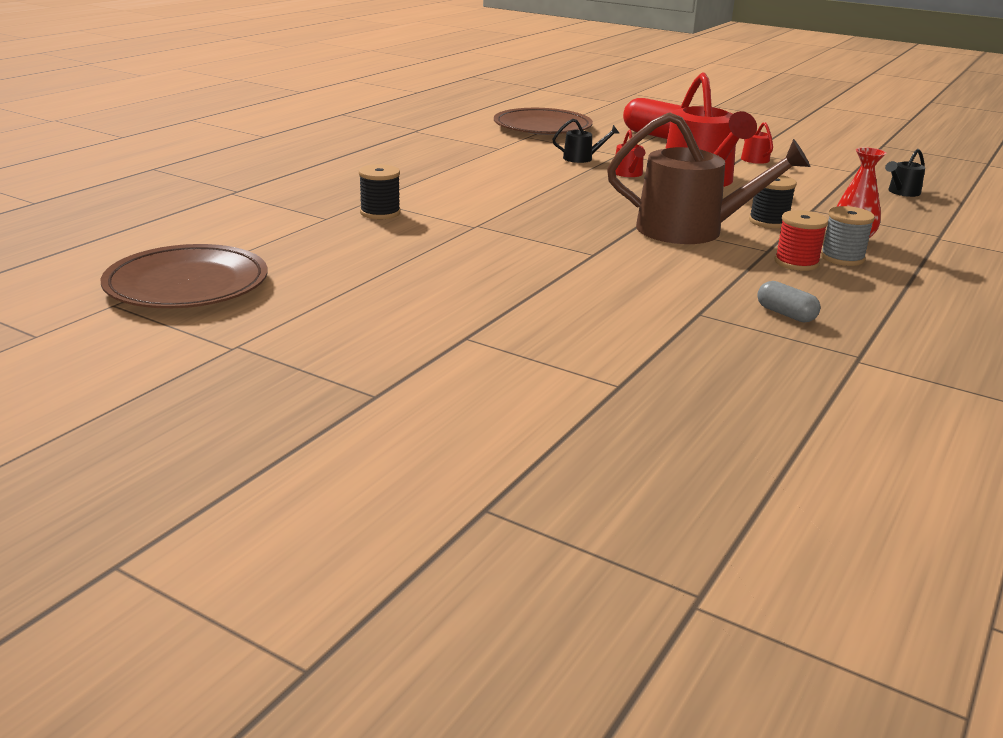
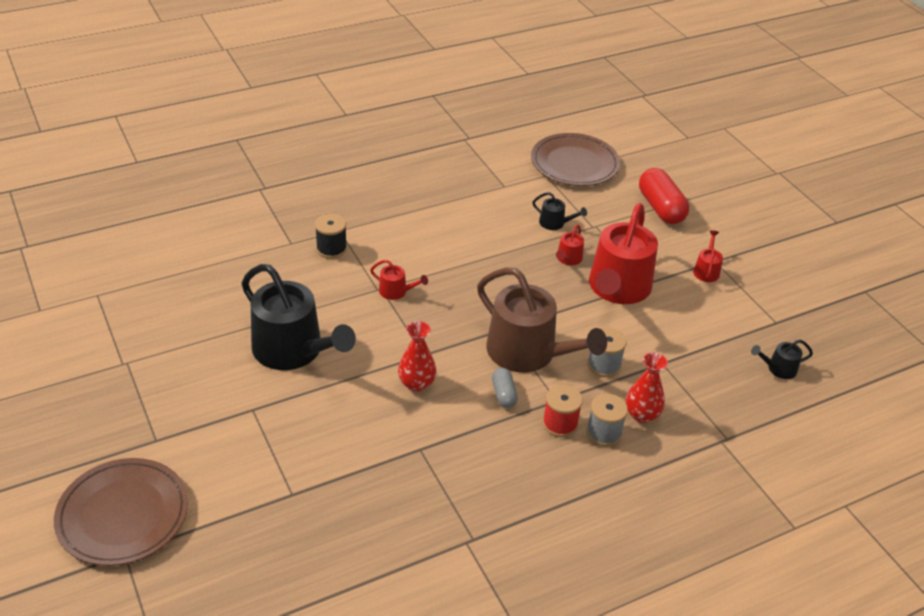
camera: 30 degrees right, 15 degrees up
brown plate [101,244,268,308] -> brown plate moved to [54,458,188,566]
black spool [749,175,797,228] -> grey spool [588,328,626,377]
grey capsule [757,281,821,322] -> grey capsule moved to [492,368,518,408]
none -> black watering can [241,264,356,370]
none -> red watering can [370,260,428,300]
none -> red vase [398,321,437,392]

